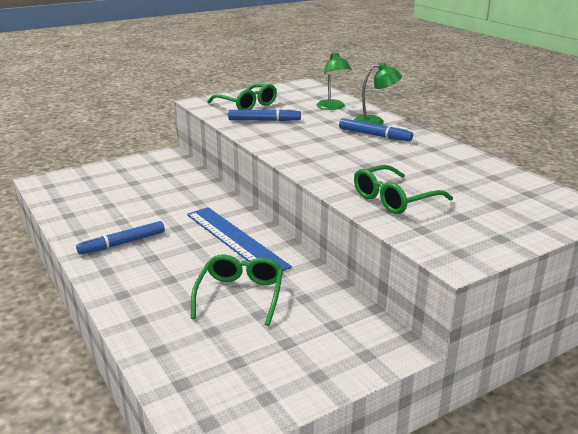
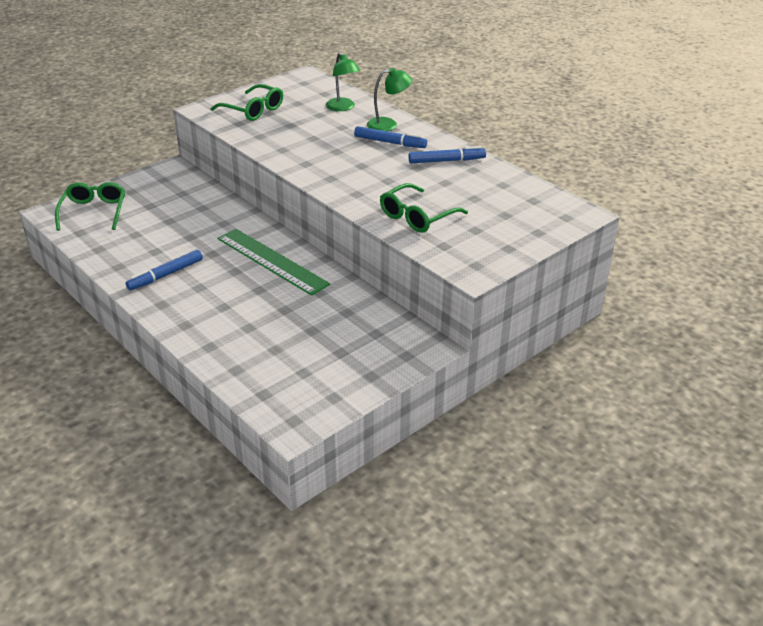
camera: 10 degrees left, 10 degrees up
blue ruler [187,207,292,271] -> green ruler [217,229,330,296]
green glasses [191,254,283,326] -> green glasses moved to [55,182,125,231]
blue marker [228,108,301,121] -> blue marker moved to [408,146,486,163]

